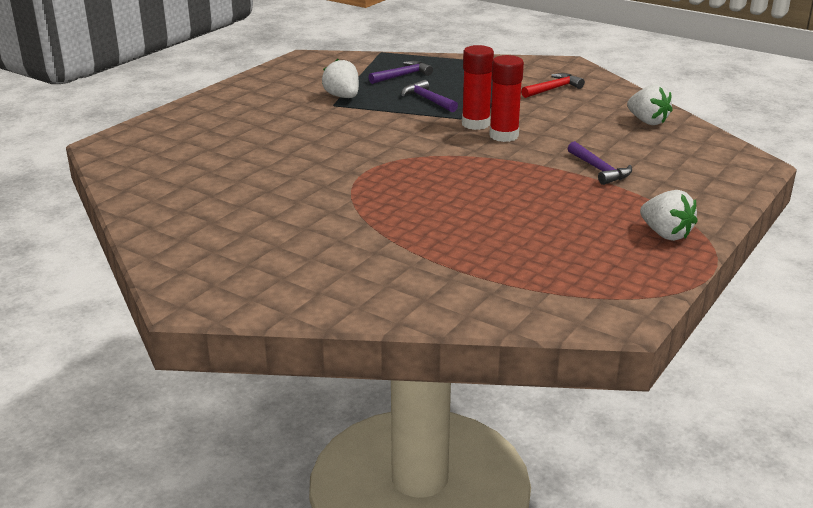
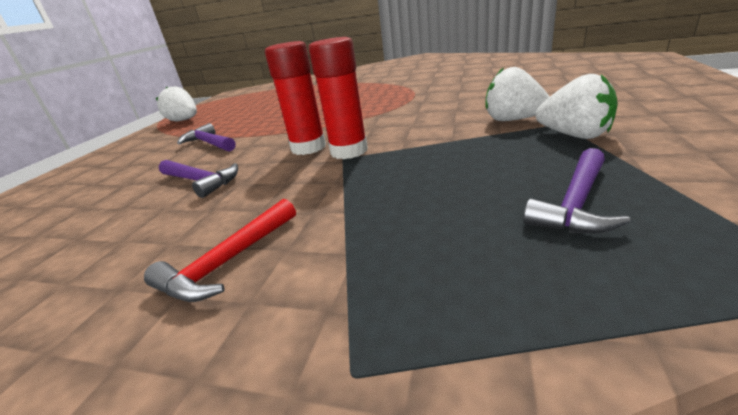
camera: 165 degrees right, 0 degrees up
purple hammer [401,80,458,112] -> purple hammer moved to [159,160,238,198]
white strawberry [627,85,673,125] -> white strawberry moved to [485,67,550,121]

